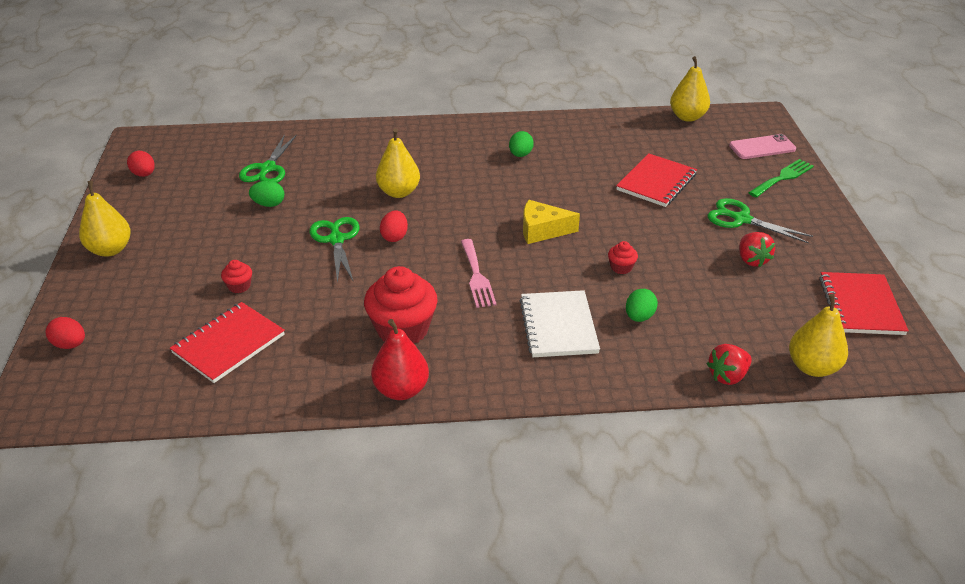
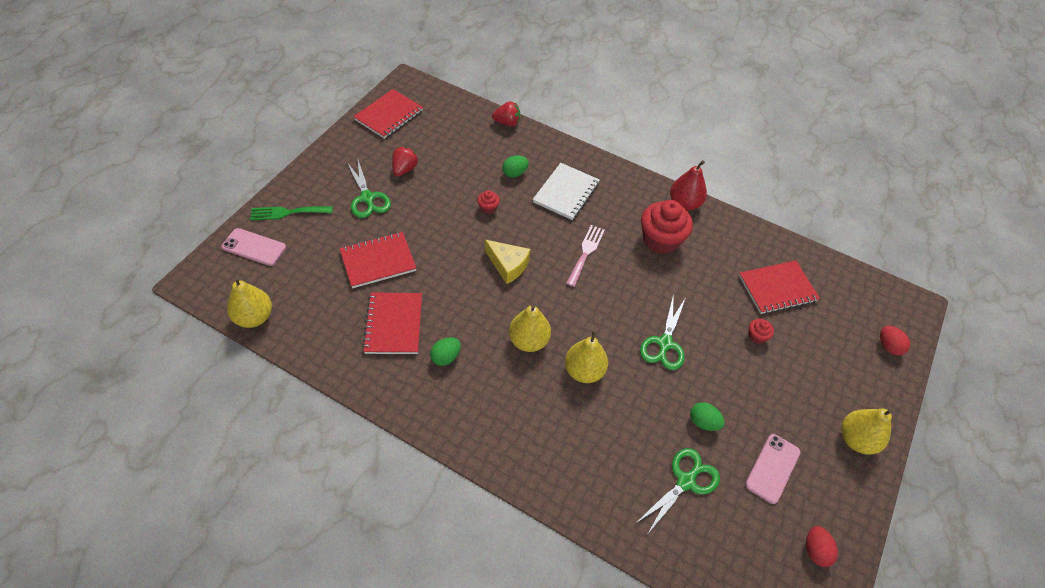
camera: 150 degrees left, 15 degrees up
red egg [380,210,408,242] -> none
yellow pear [789,294,848,377] -> yellow pear moved to [509,304,551,352]
none -> red notebook [362,293,422,354]
none -> pink phone [745,434,801,504]

